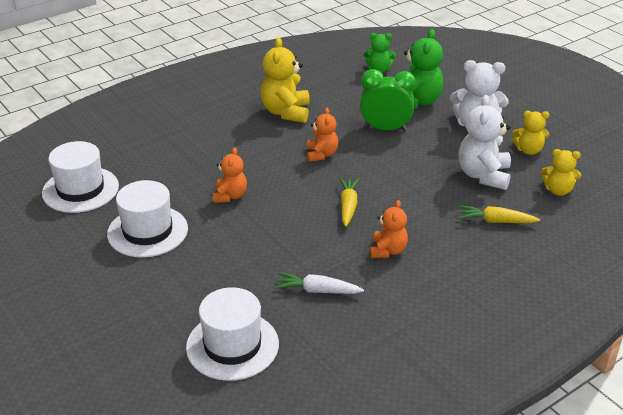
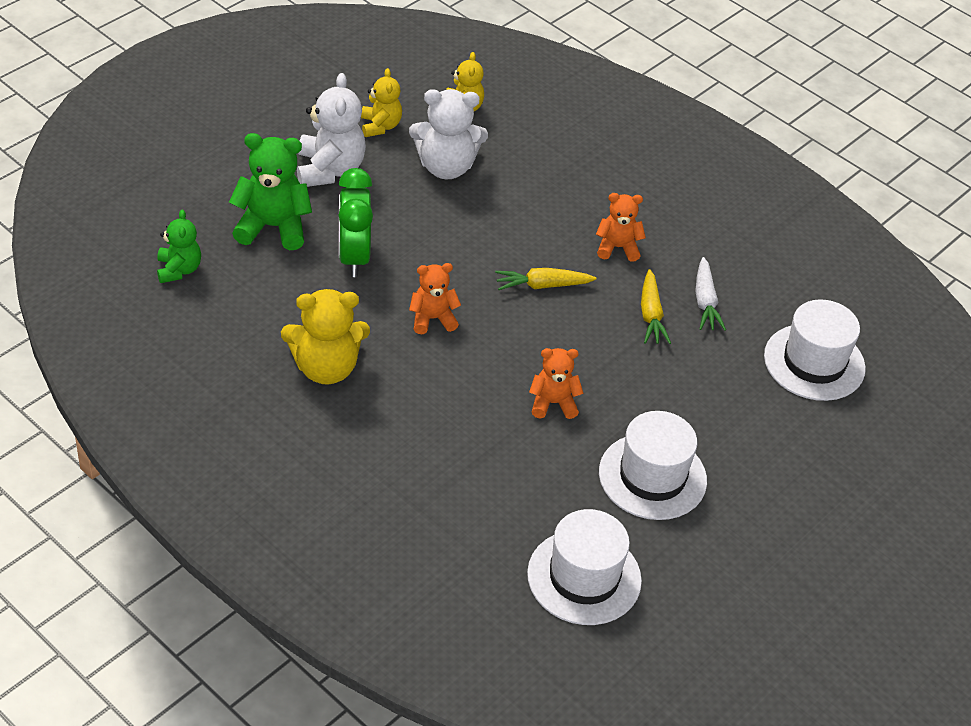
camera: 105 degrees left, 10 degrees up
yellow carrot [459,205,540,223] -> yellow carrot moved to [641,269,671,344]

